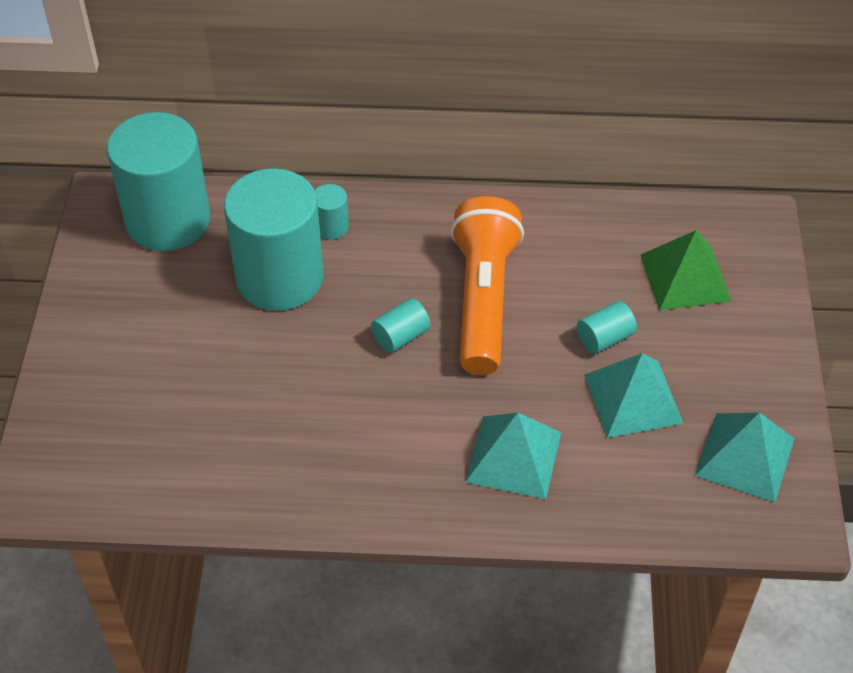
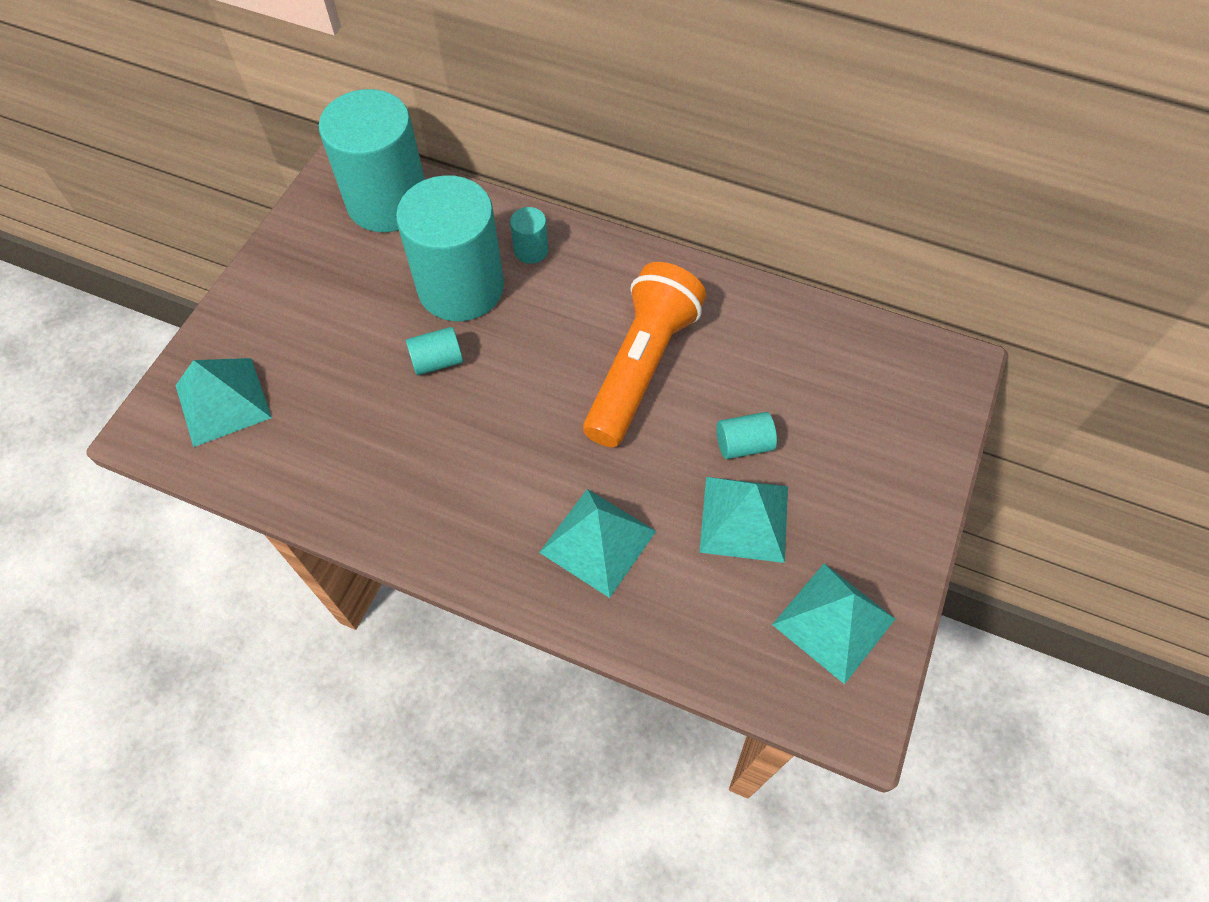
camera: 20 degrees right, 10 degrees up
turquoise cylinder [371,298,431,353] -> turquoise cylinder moved to [406,327,463,375]
green pyramid [641,230,732,311] -> none
none -> turquoise pyramid [175,358,272,447]

